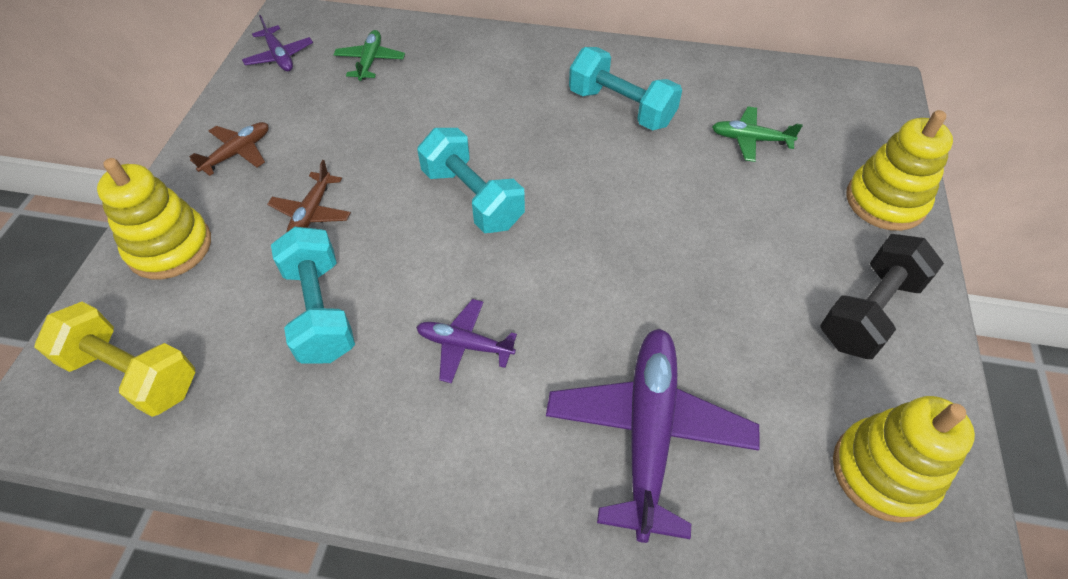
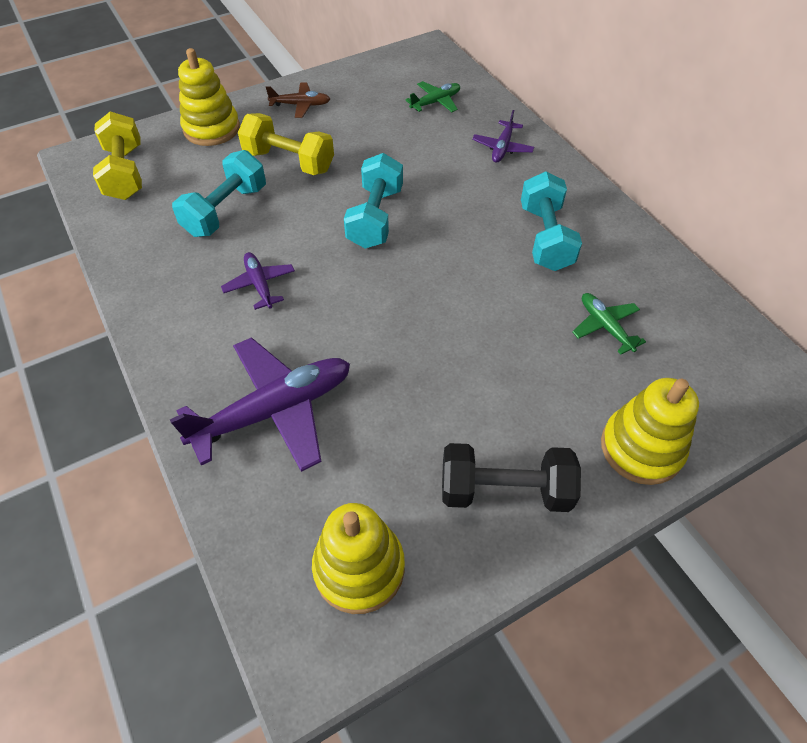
camera: 50 degrees right, 0 degrees up
purple plane [242,15,313,71] -> purple plane moved to [472,110,534,163]
brown plane [267,160,351,233] -> yellow dumbbell [238,113,334,175]

